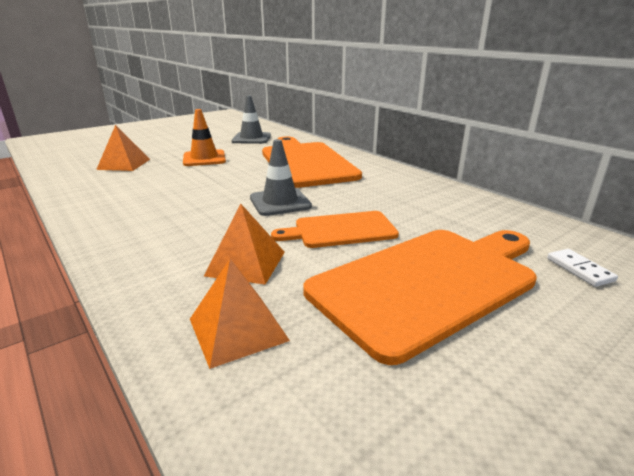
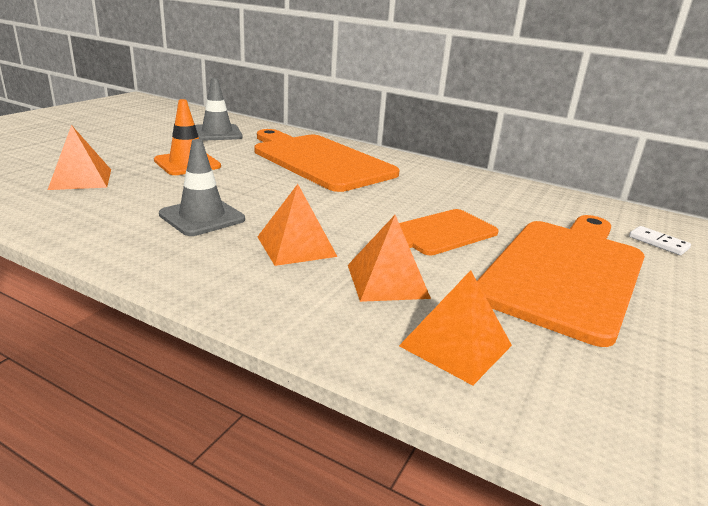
camera: 25 degrees left, 0 degrees up
grey traffic cone [250,139,312,216] -> grey traffic cone moved to [159,139,245,236]
none -> orange pyramid [257,184,338,266]

